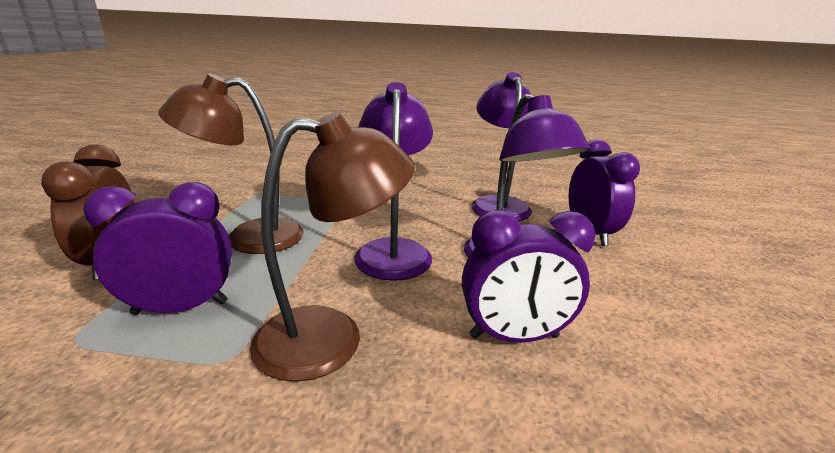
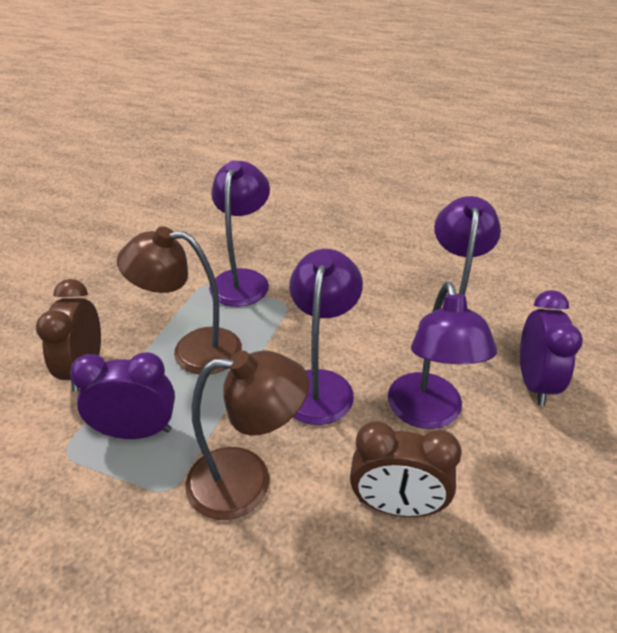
camera: 15 degrees right, 15 degrees up
purple clock [462,210,596,343] -> brown clock [350,421,462,517]
none -> purple lamp [209,160,270,307]

